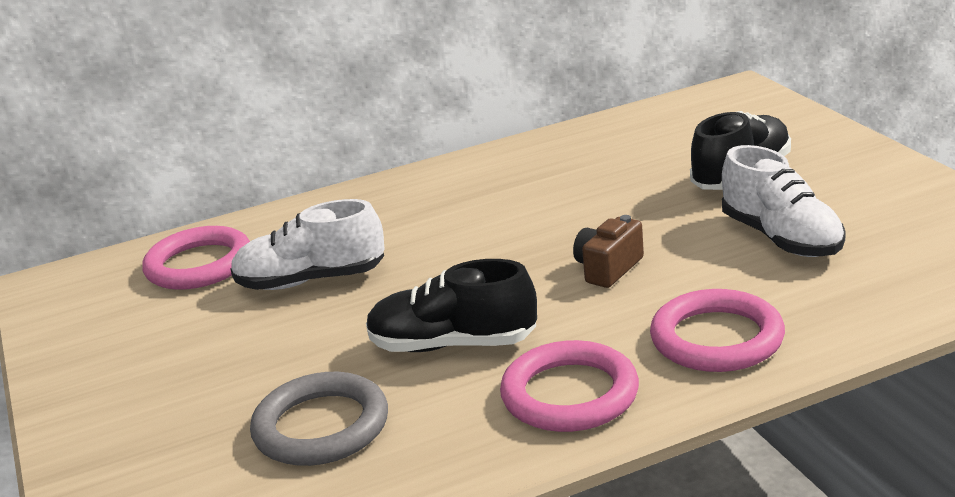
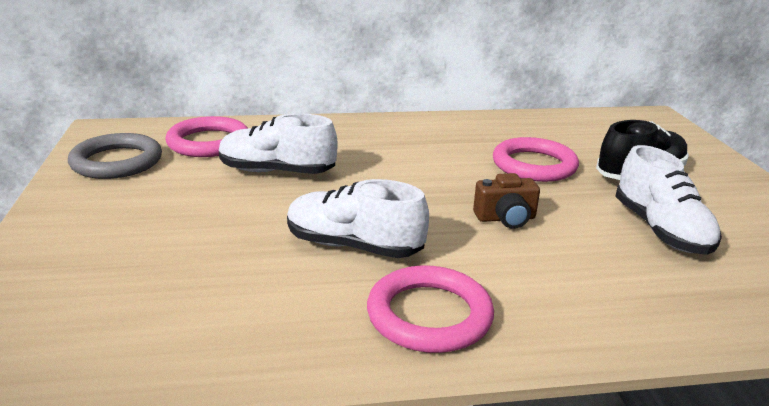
camera: 10 degrees right, 0 degrees up
grey ring [250,372,388,466] -> grey ring moved to [68,133,162,179]
black shoe [366,259,537,352] -> white shoe [287,179,429,258]
brown camera [573,215,644,288] -> brown camera turned 150 degrees counterclockwise [473,173,540,229]
pink ring [650,289,785,372] -> pink ring moved to [493,137,579,182]

